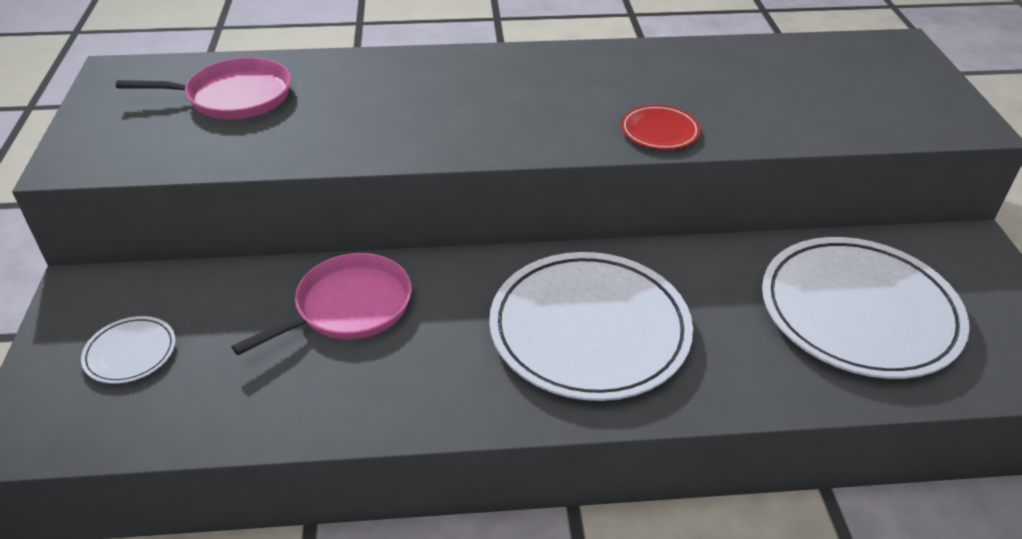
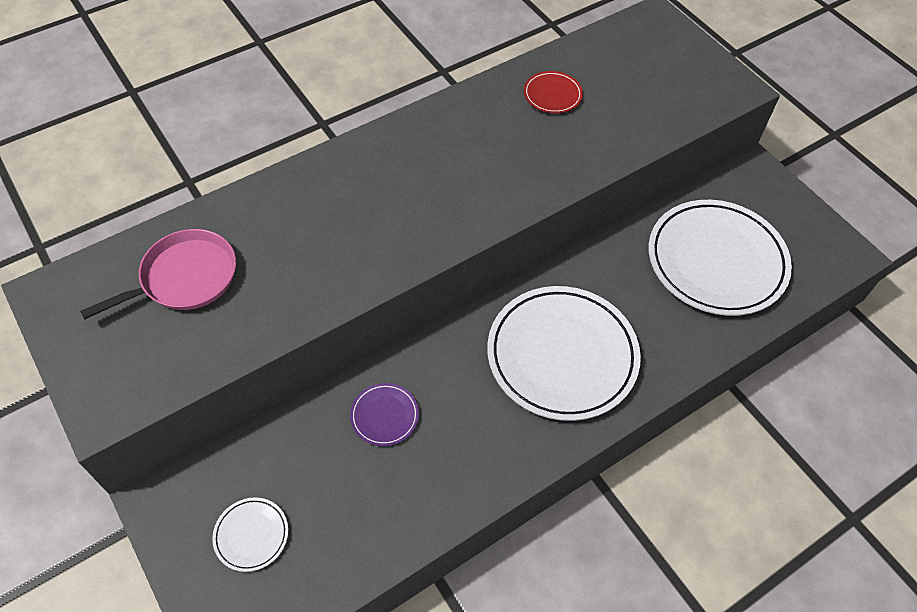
camera: 30 degrees left, 15 degrees up
pink pan [231,253,412,355] -> purple plate [350,383,419,446]
red plate [621,105,700,150] -> red plate moved to [524,71,583,113]

